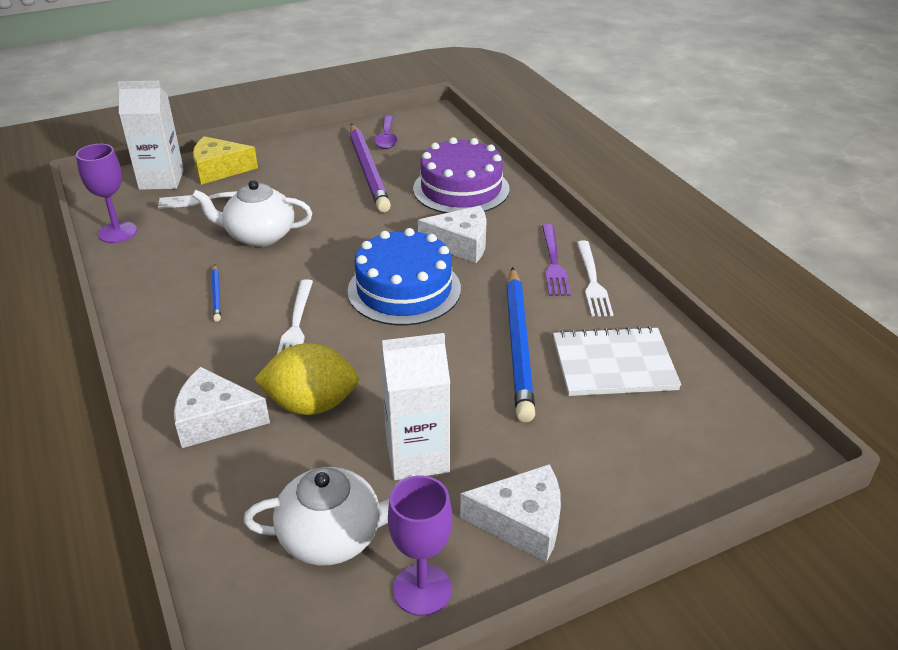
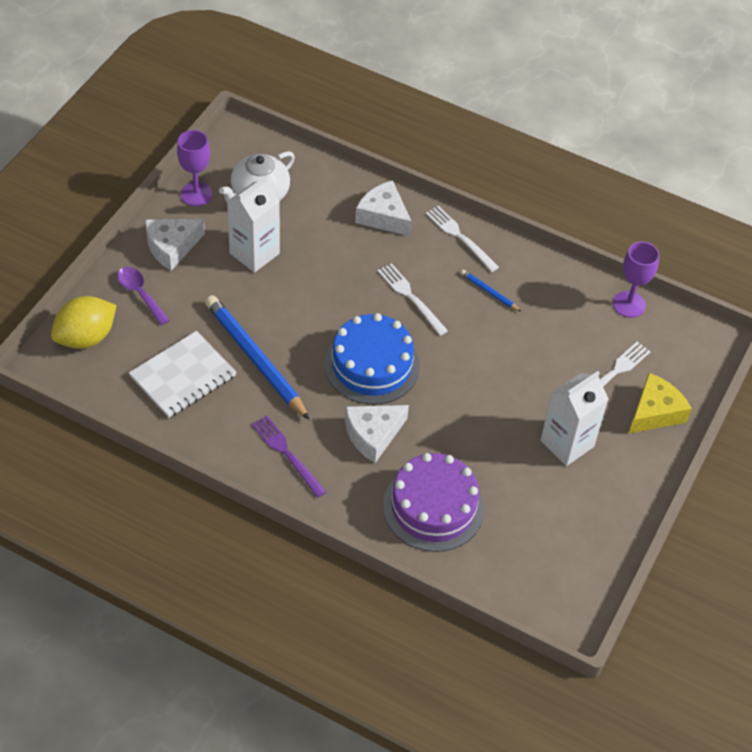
camera: 140 degrees right, 15 degrees up
white carton [118,81,184,190] -> white carton moved to [541,371,609,466]
white cheese [174,367,270,448] -> white cheese turned 105 degrees counterclockwise [355,180,412,236]
white teapot [192,180,312,247] -> none
yellow lemon [254,343,359,415] -> yellow lemon moved to [51,296,116,349]
purple pencil [350,124,391,212] -> none
purple spoon [374,115,397,149] -> purple spoon moved to [117,267,170,325]
white fork [577,241,613,317] -> white fork moved to [426,206,499,272]

